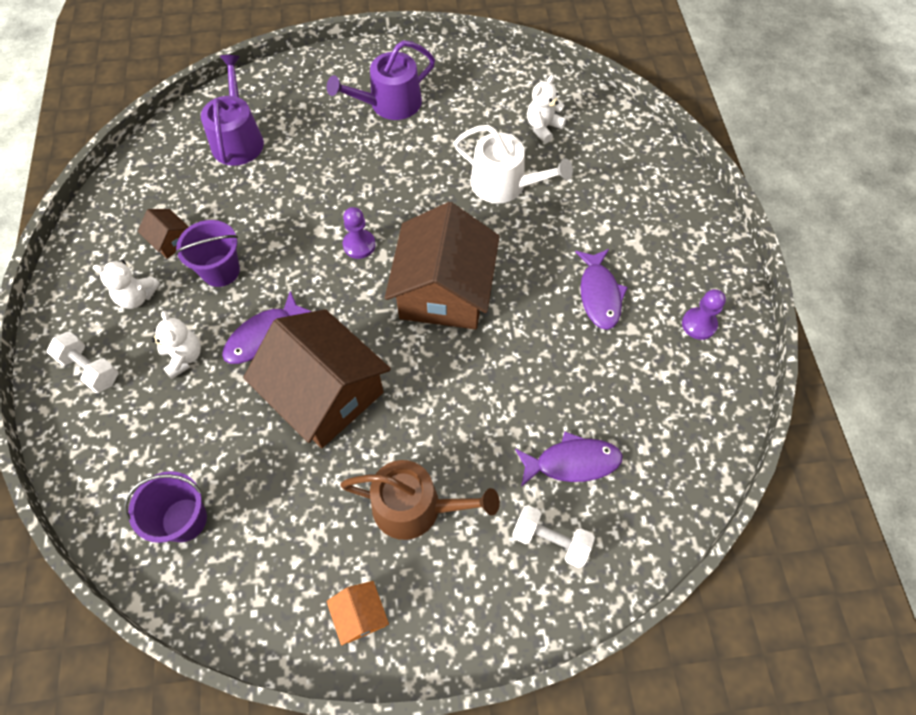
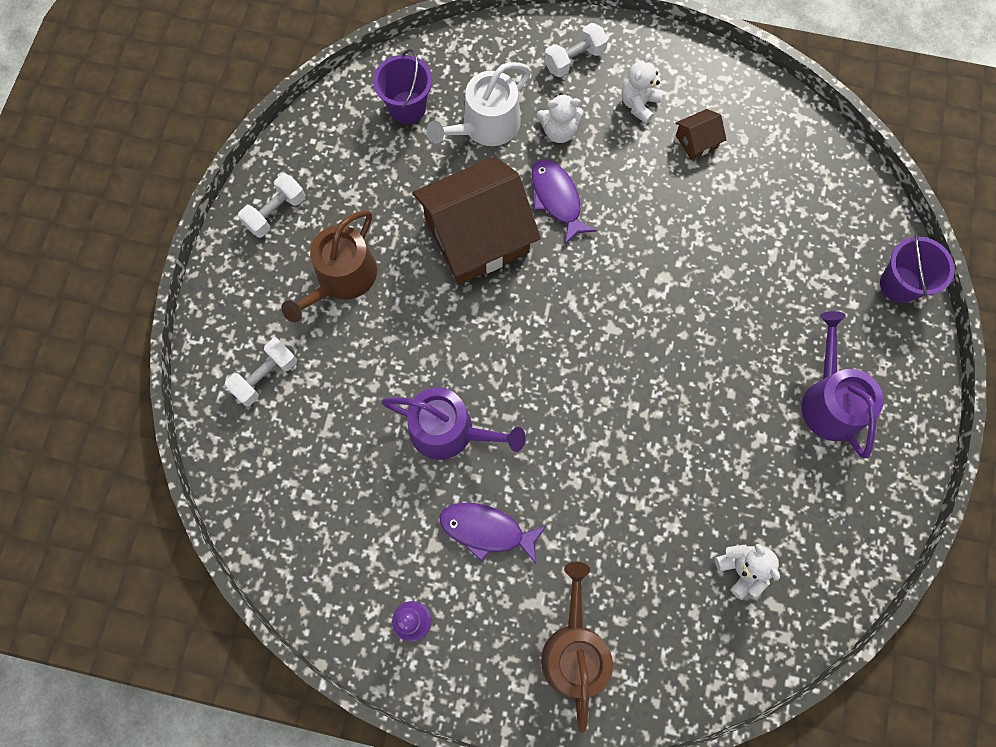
camera: 110 degrees right, 10 degrees up
purple bucket [175,220,240,287] -> purple bucket moved to [880,234,955,303]
purple watering can [201,55,264,166] -> purple watering can moved to [381,388,526,460]
orange house [326,581,389,646] -> white dumbbell [238,174,305,238]
purple pawn [343,207,376,259] -> none
brown house [385,202,500,330] -> none
white watering can [454,125,573,204] -> white watering can moved to [426,62,531,146]
purple fish [515,432,623,487] -> none
none -> brown watering can [541,562,613,733]

